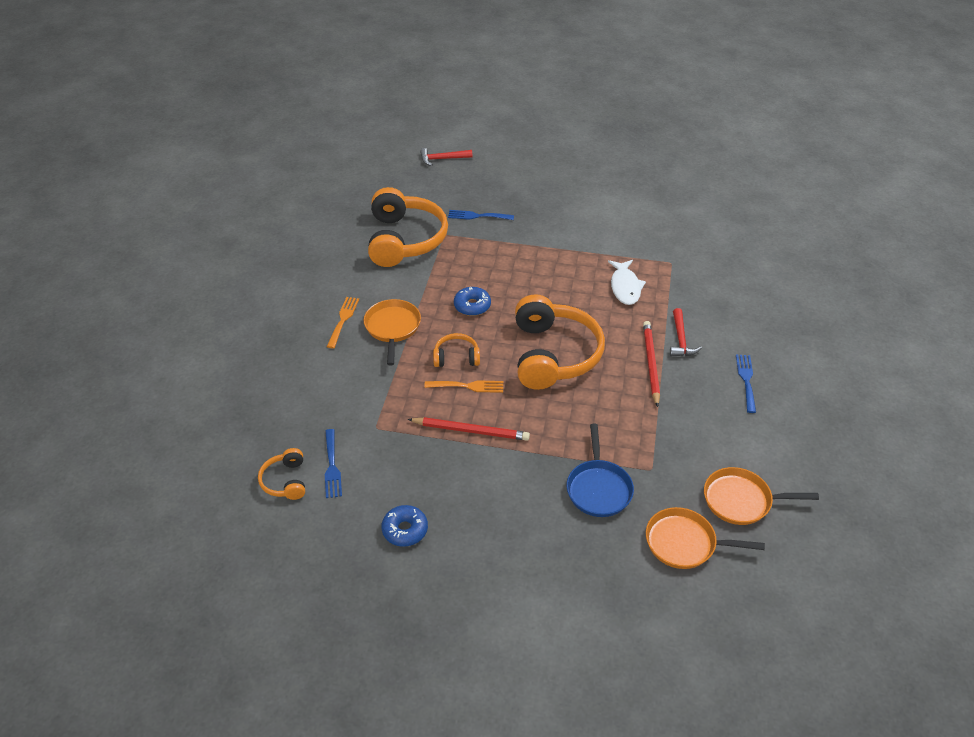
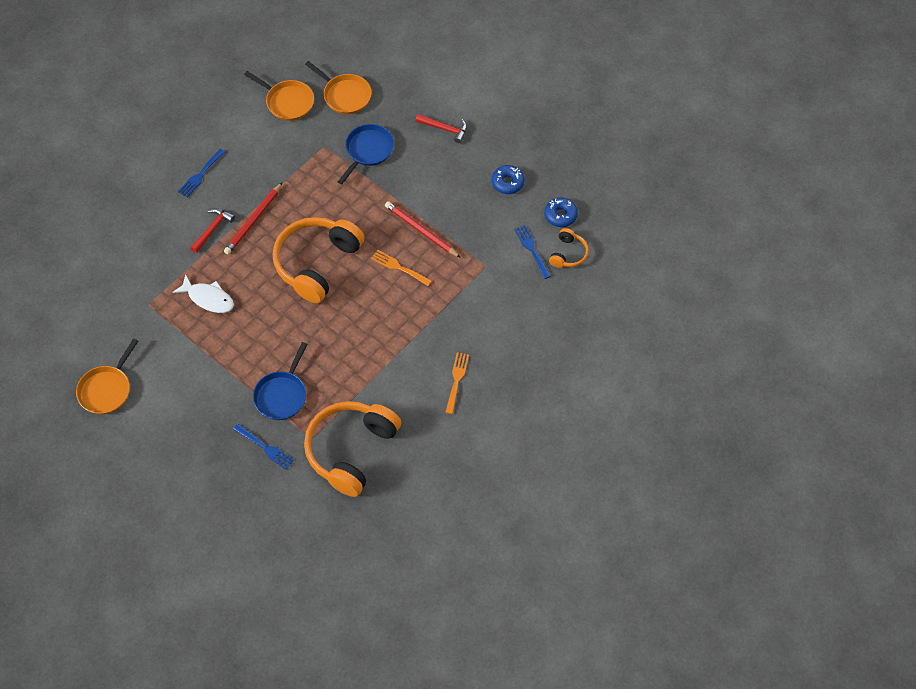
camera: 150 degrees left, 15 degrees up
blue fork [325,429,342,498] -> blue fork turned 45 degrees counterclockwise [514,225,551,279]
orange fork [327,297,359,349] -> orange fork turned 150 degrees clockwise [445,352,469,414]
orange pan [364,299,421,365] -> orange pan moved to [76,339,138,414]
red hammer [420,148,472,166] -> red hammer moved to [415,114,467,143]
orange headphones [433,333,480,367] -> none
blue donut [454,287,491,316] -> blue donut moved to [544,197,578,227]
white fish [608,260,646,305] -> white fish turned 90 degrees clockwise [172,274,234,313]
none -> blue pan [253,342,307,420]

